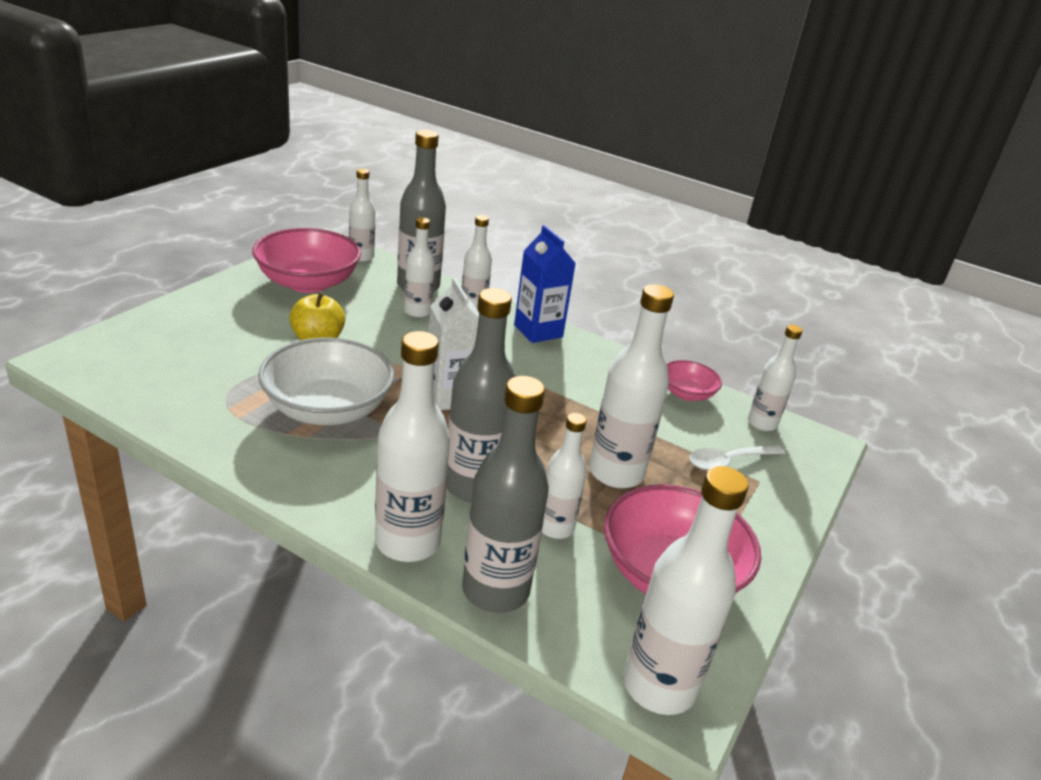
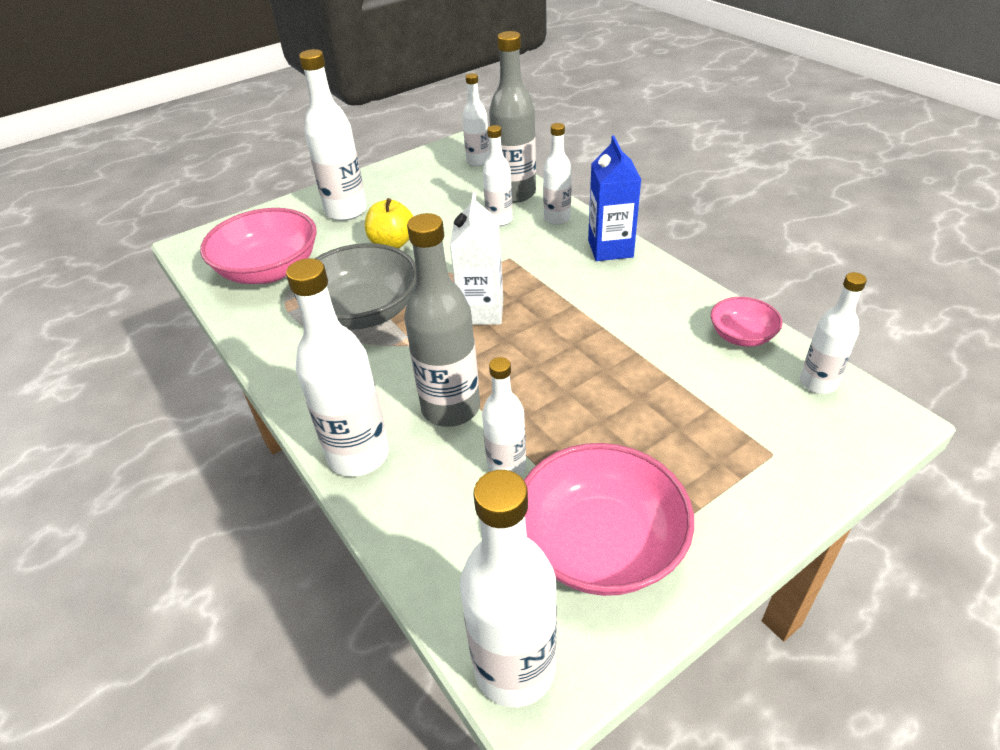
camera: 30 degrees right, 10 degrees up
pink bowl [252,228,361,293] -> pink bowl moved to [200,208,317,284]
white bowl [258,337,394,425] -> grey bowl [294,243,416,330]
grey bottle [462,376,549,613] -> none
white bottle [589,284,674,488] -> white bottle moved to [299,49,367,221]
white spoon [689,445,785,470] -> none

